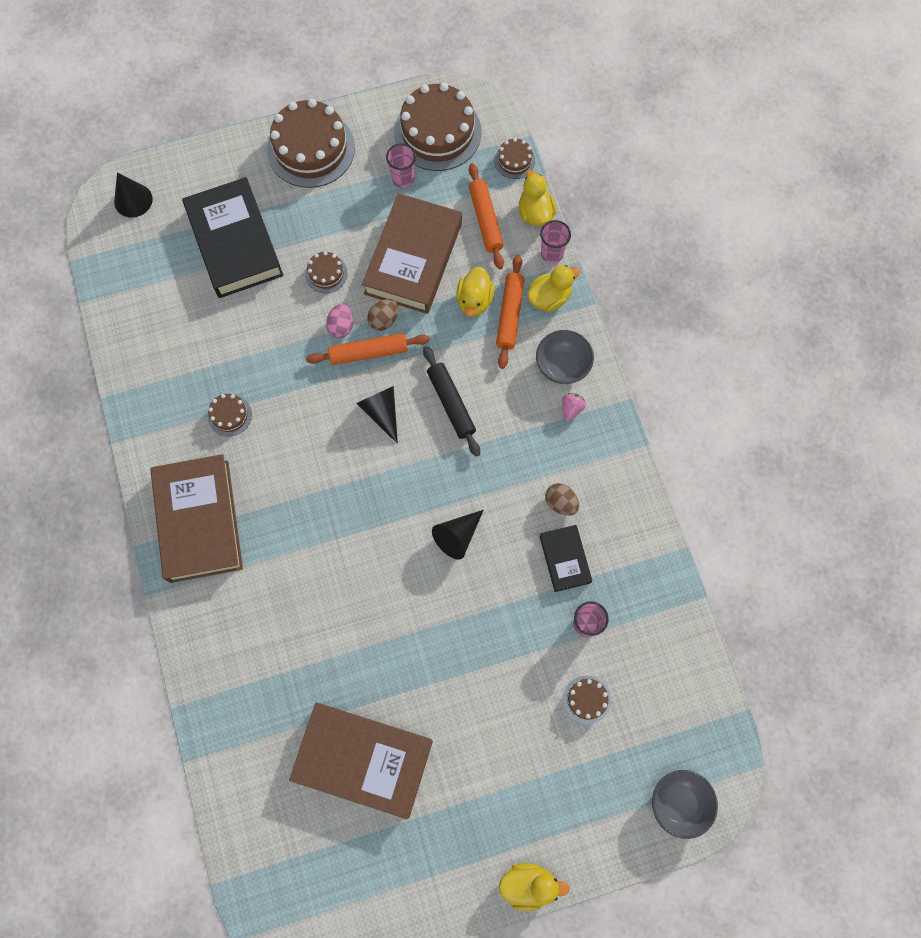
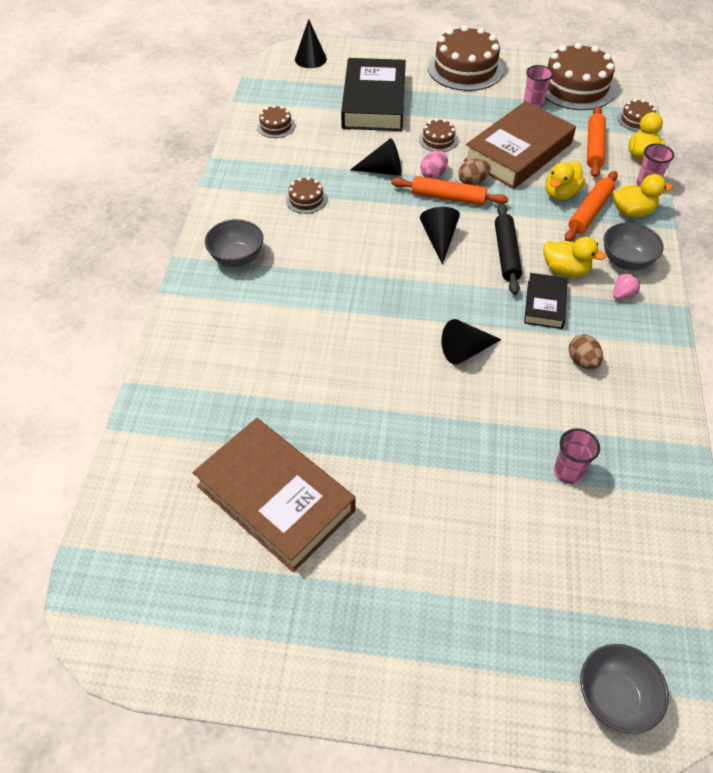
camera: 25 degrees right, 20 degrees down
brown book [150,454,243,583] -> grey bowl [205,219,263,267]
yellow duck [499,863,570,911] -> yellow duck moved to [543,237,606,277]
black book [539,525,592,592] -> black book moved to [524,273,568,329]
brown cake [563,676,611,725] -> brown cake moved to [257,105,295,138]
none -> black cone [350,138,401,176]

